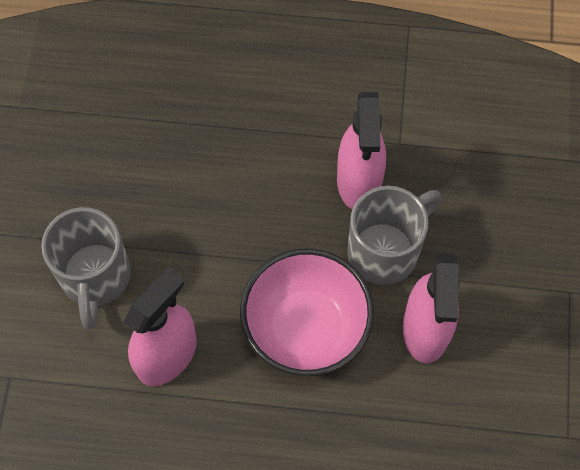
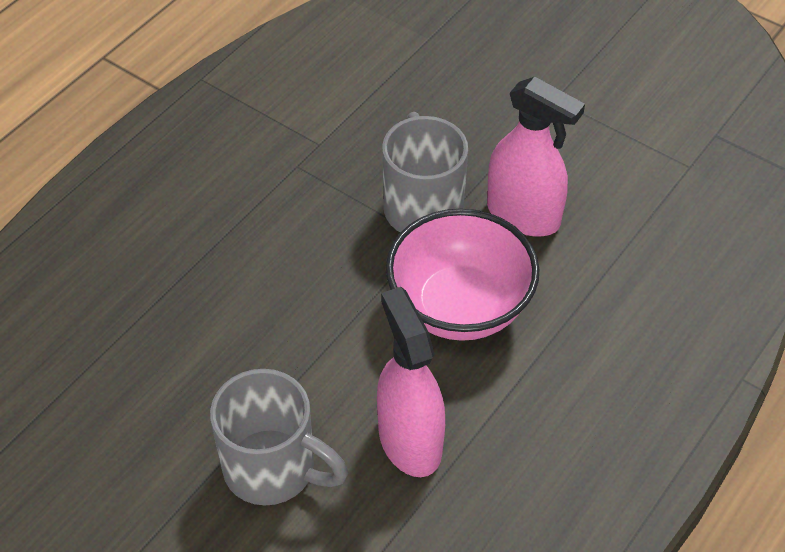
camera: 60 degrees left, 15 degrees down
pink spray bottle [337,92,386,209] -> none

